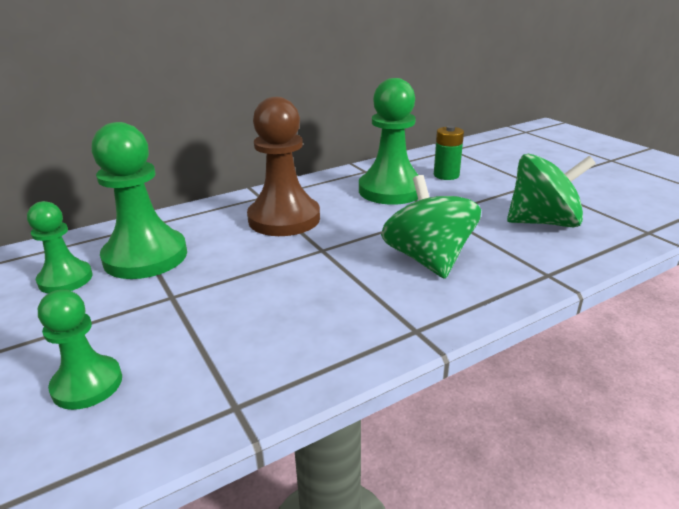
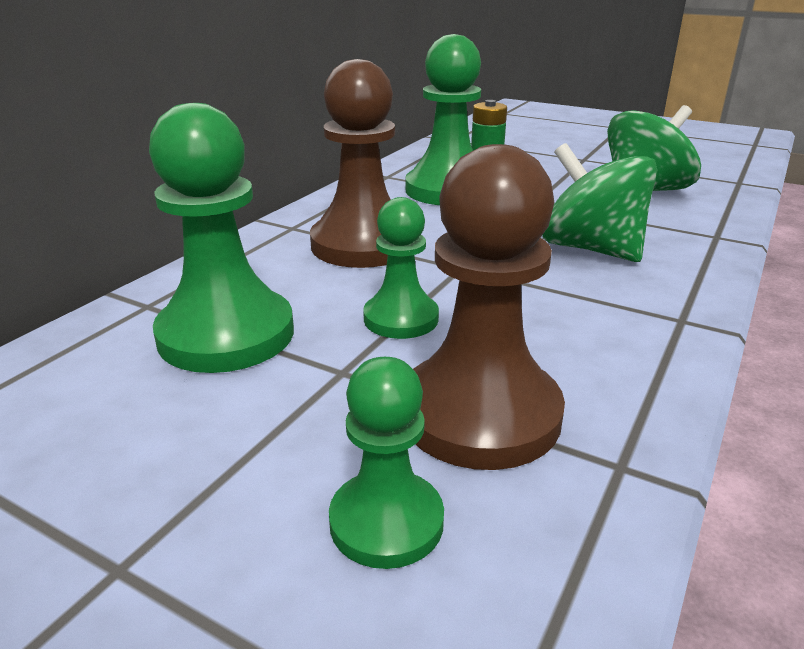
camera: 30 degrees left, 0 degrees up
green pawn [27,201,92,294] -> green pawn moved to [363,197,439,339]
none -> brown pawn [413,144,565,470]

